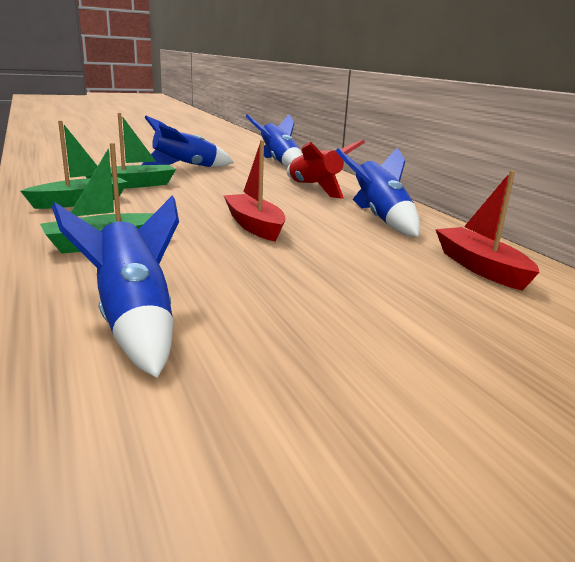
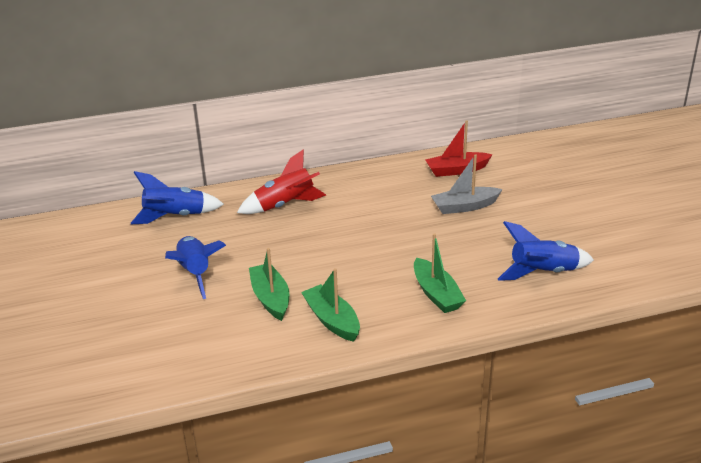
camera: 80 degrees left, 10 degrees up
red boat [223,140,286,242] -> none
blue rocket [336,147,420,237] -> none
none -> grey boat [431,154,503,214]

